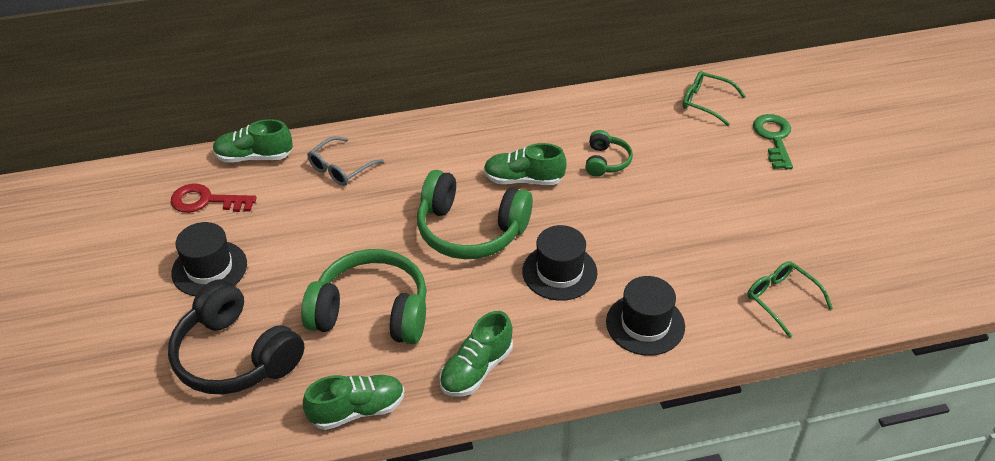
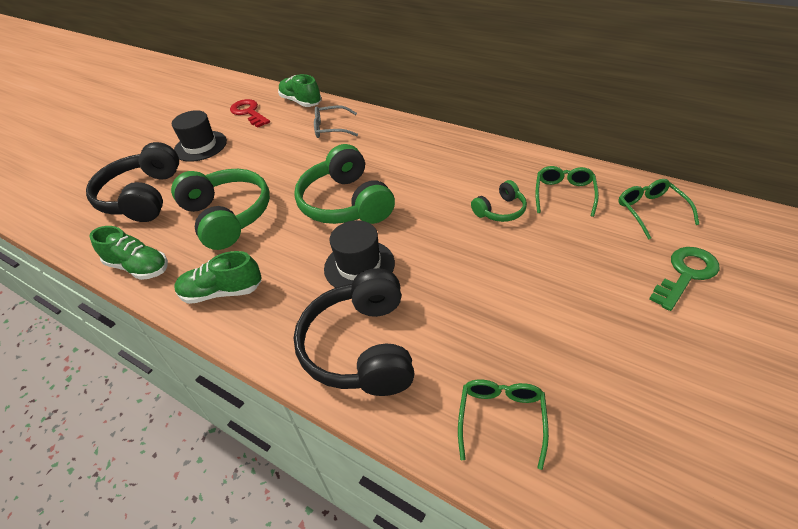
camera: 50 degrees right, 0 degrees up
green shoe [484,143,567,185] -> none
black hat [606,276,685,356] -> black headphones [293,268,414,396]
none -> green glasses [535,166,599,217]

